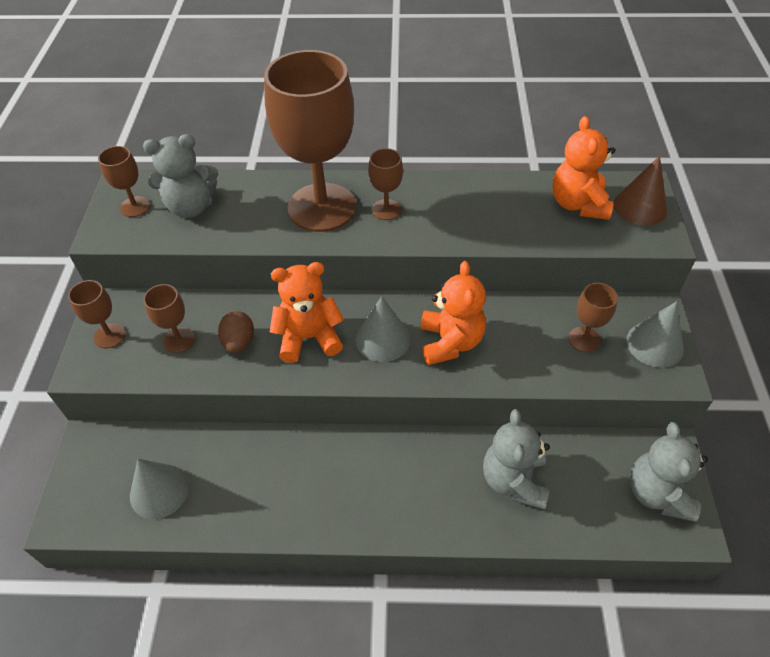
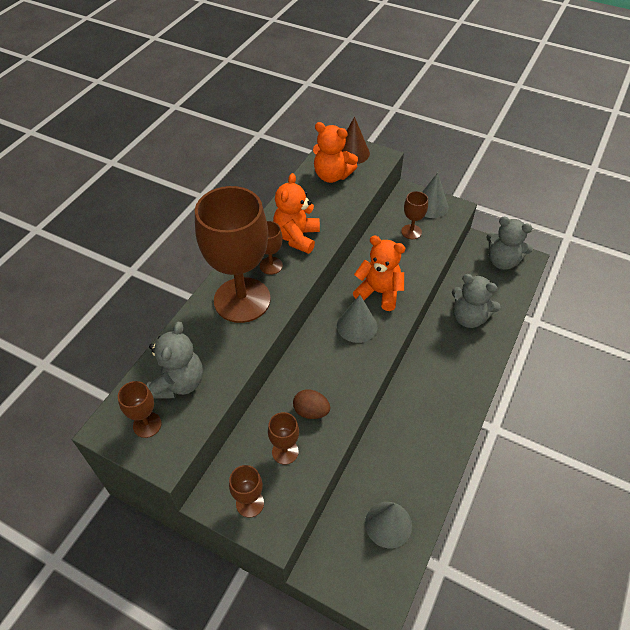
camera: 65 degrees left, 0 degrees up
orange teddy bear [270,262,344,363] -> orange teddy bear moved to [273,173,320,254]

